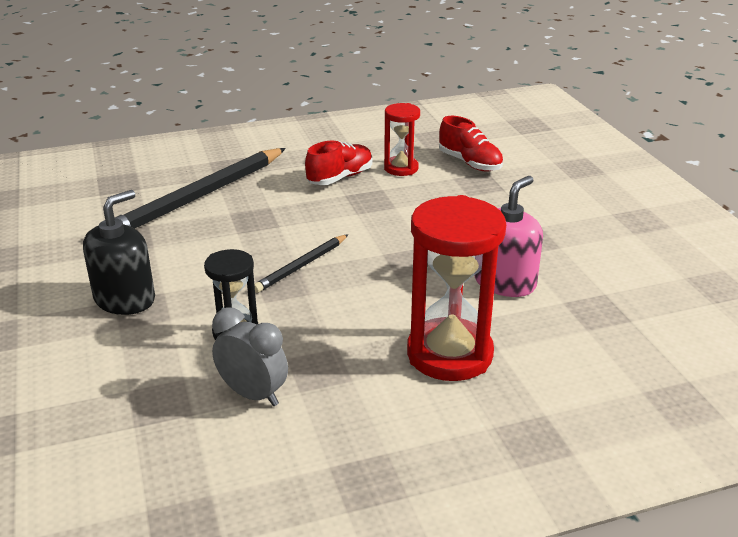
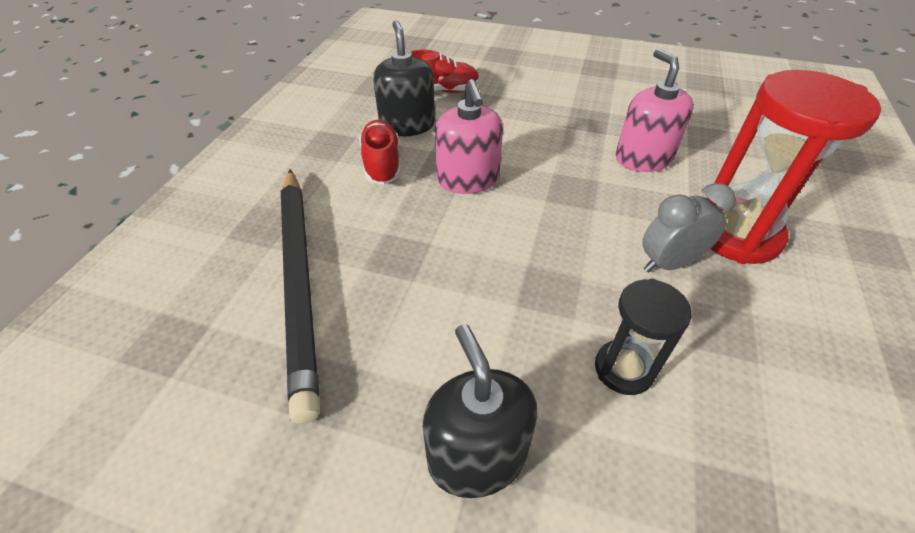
camera: 55 degrees left, 15 degrees up
grey clock [212,307,288,406] -> grey clock moved to [642,183,736,273]
black pencil [254,234,348,293] -> none
red hourglass [384,103,420,176] -> black soap dispenser [373,21,435,136]
none -> pink soap dispenser [435,79,503,194]

